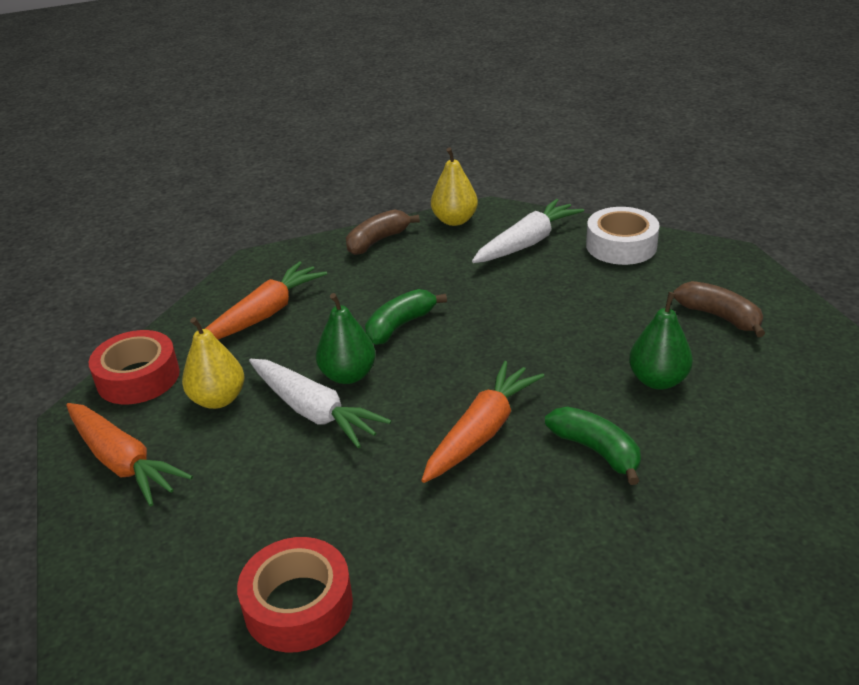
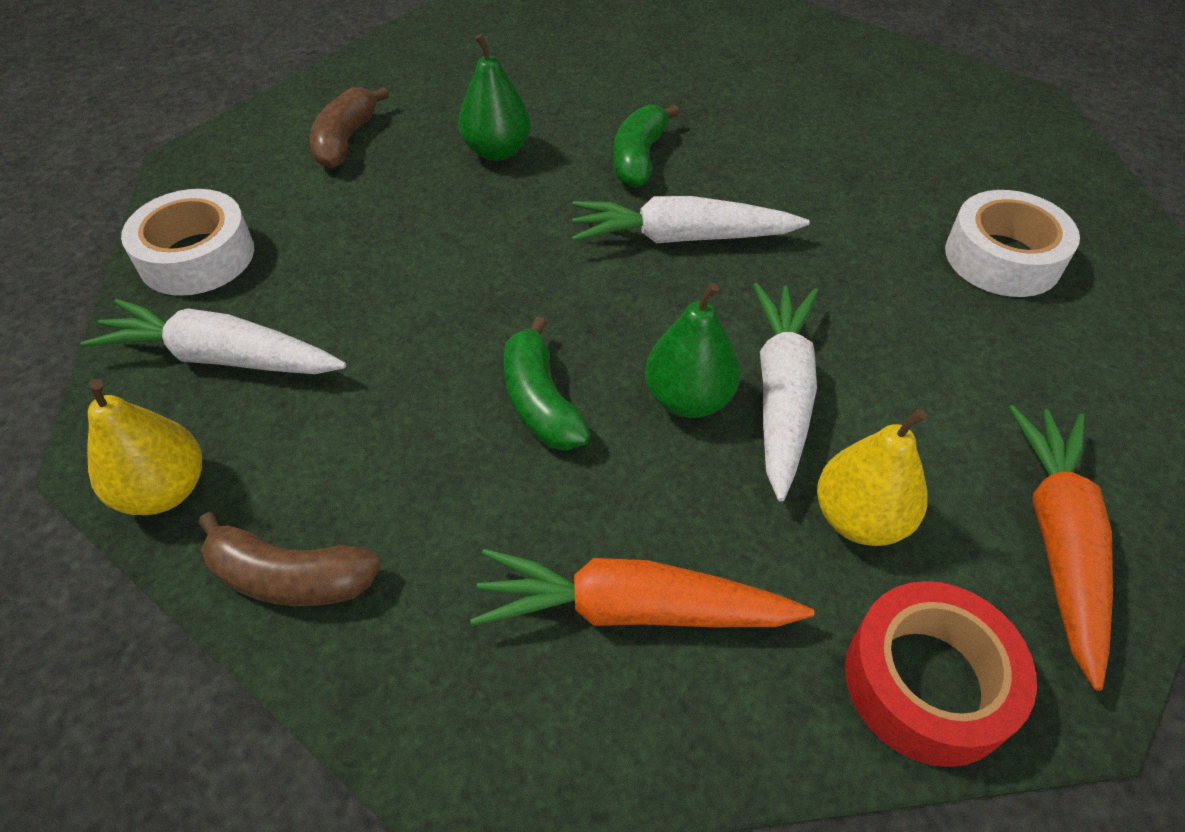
camera: 125 degrees left, 15 degrees up
red tape [237,537,353,652] -> white tape [945,190,1080,297]
green banana [365,289,447,345] -> green banana turned 60 degrees clockwise [504,316,591,451]
orange carrot [421,361,544,483] -> white carrot [572,196,810,243]

